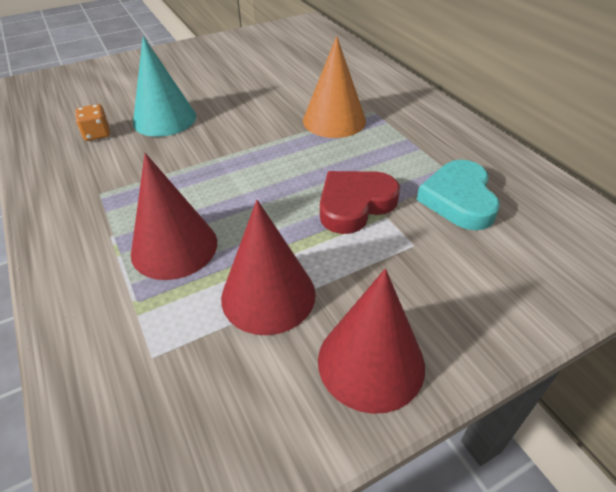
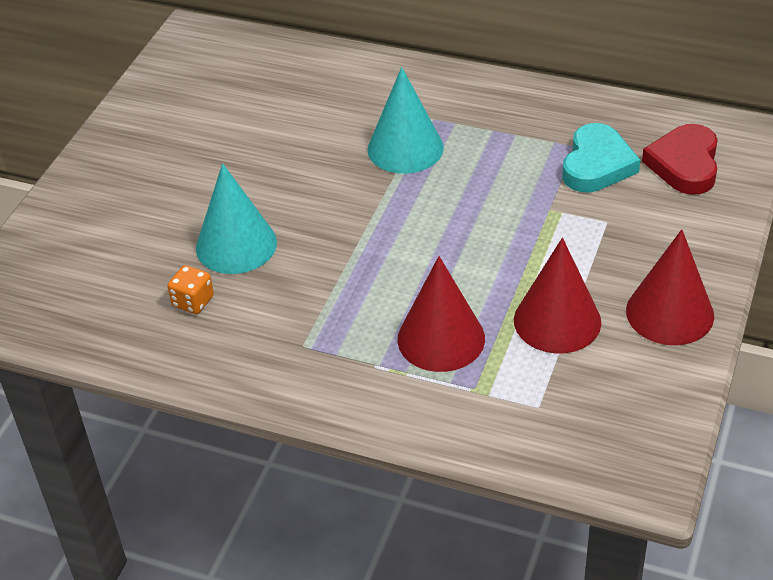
camera: 40 degrees left, 0 degrees up
orange cone [303,36,366,138] -> turquoise cone [368,67,444,174]
red heart [320,171,400,234] -> red heart moved to [642,124,718,195]
turquoise heart [417,160,500,230] -> turquoise heart turned 120 degrees counterclockwise [562,123,640,193]

